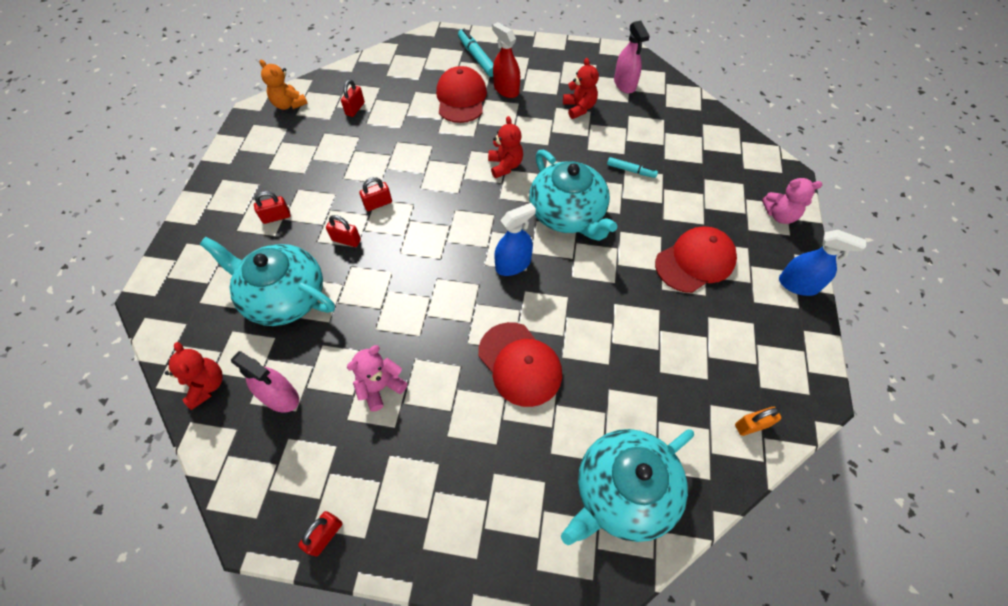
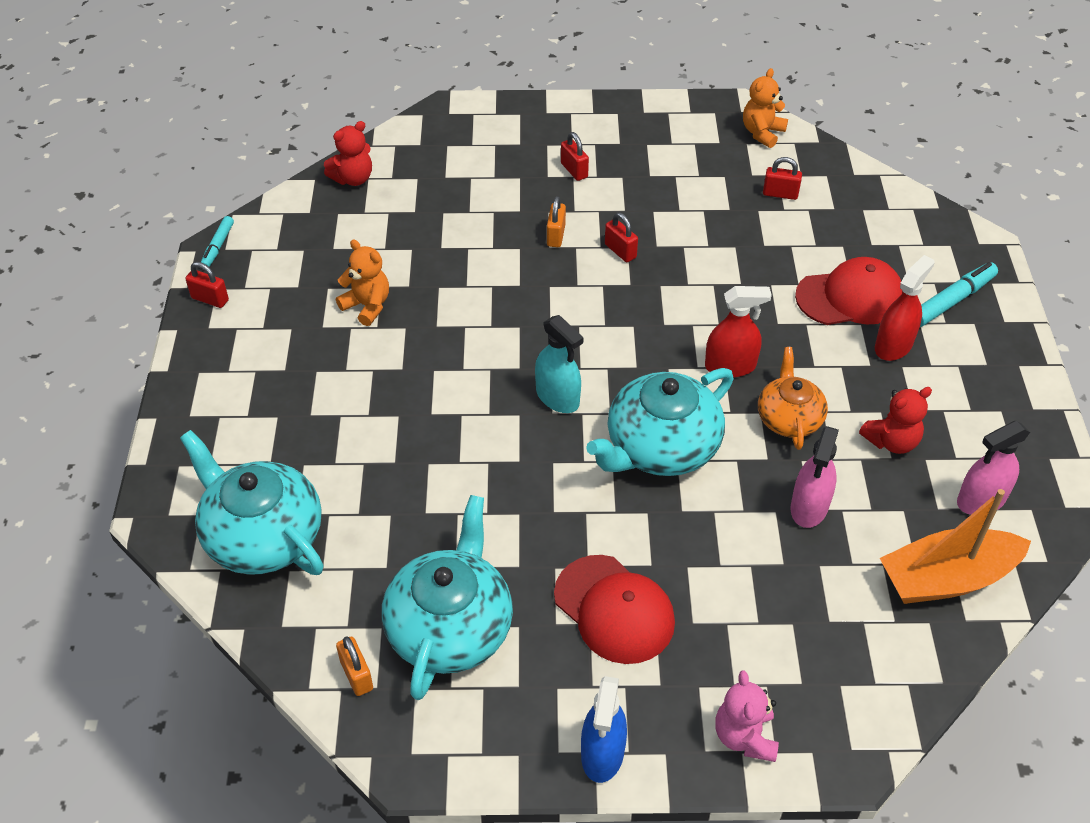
camera: 80 degrees right, 10 degrees down
turquoise teapot [200,237,335,326] -> turquoise teapot moved to [382,495,513,700]
pink spray bottle [231,351,299,412] -> pink spray bottle moved to [790,426,839,528]
red padlock [326,215,361,247] -> orange padlock [547,196,566,247]
pink teddy bear [347,345,407,412] -> orange teddy bear [336,240,389,326]
red cap [478,322,562,407] -> none
red teddy bear [488,116,523,178] -> red spray bottle [705,286,772,378]
blue spray bottle [494,203,536,276] -> turquoise spray bottle [535,315,583,413]
turquoise marker [607,157,658,178] -> turquoise marker moved to [201,216,234,267]
none -> orange teapot [758,347,828,450]
none -> orange boat [880,489,1031,604]

